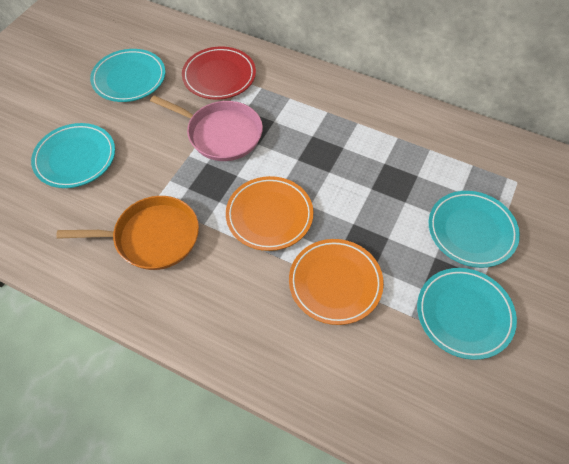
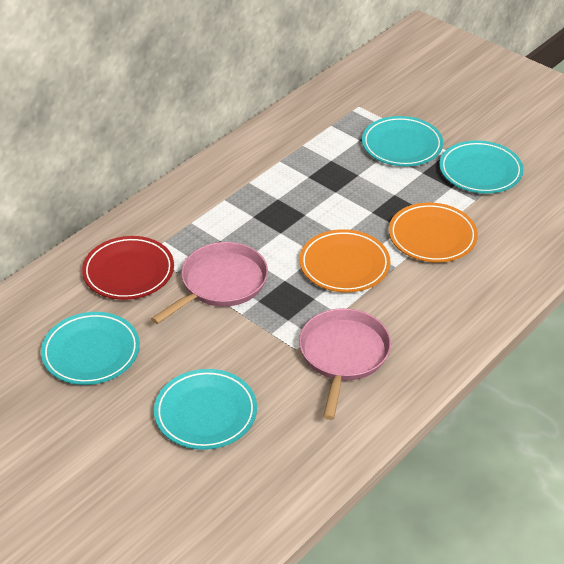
camera: 75 degrees left, 15 degrees down
orange pan [56,196,199,270] -> pink pan [299,308,391,420]

